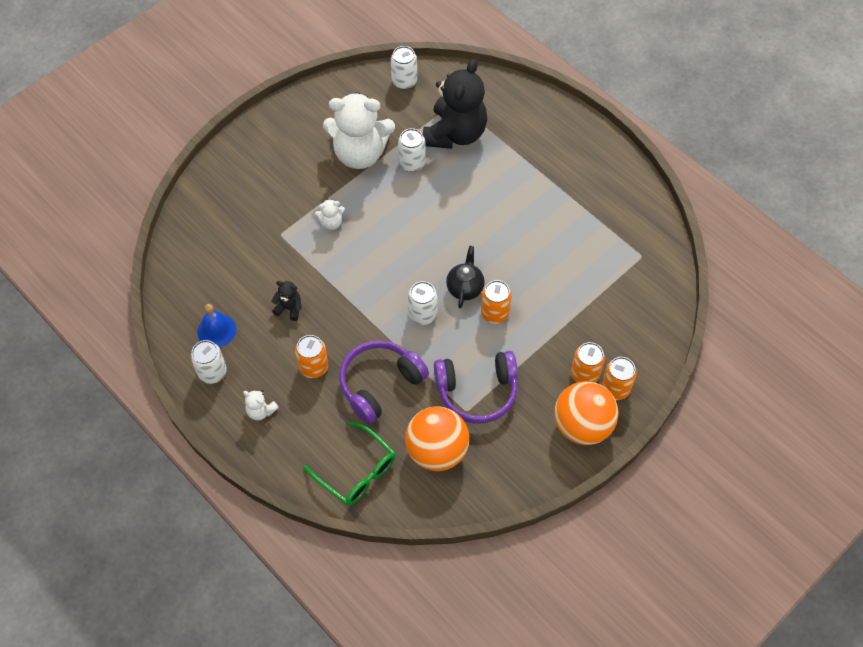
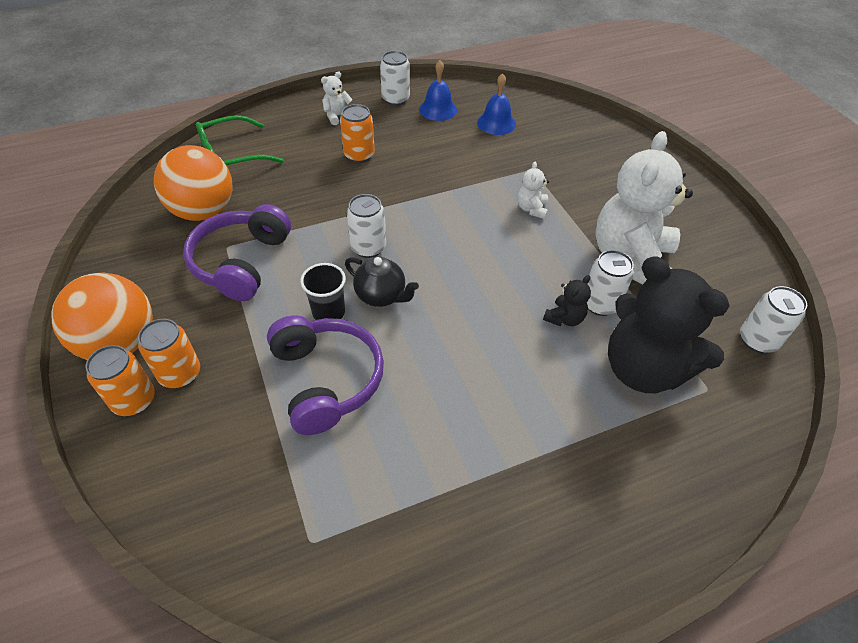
camera: 110 degrees right, 10 degrees down
black teddy bear [271,281,302,321] -> black teddy bear moved to [543,275,591,326]
purple headphones [339,340,429,424] -> purple headphones moved to [267,315,384,435]
orange can [481,280,512,324] -> black cup [300,263,346,320]
none -> blue bell [477,73,516,135]

